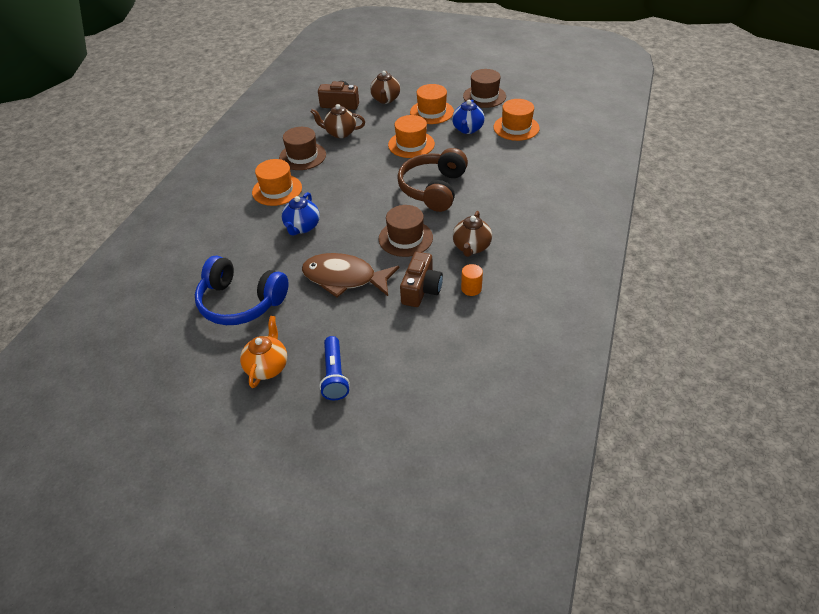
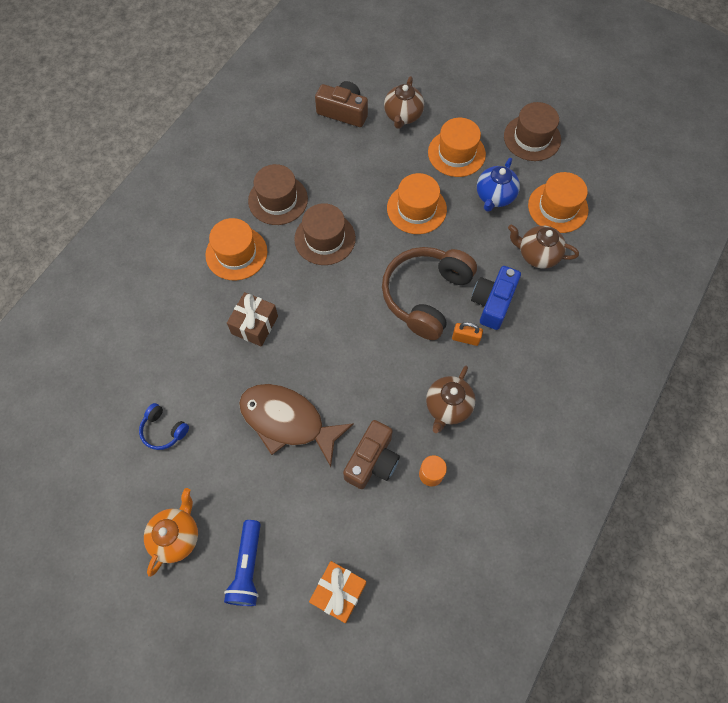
camera: 10 degrees right, 20 degrees up
blue headphones [195,255,289,325] -> blue headphones [139,403,189,450], size x0.46
blue teapot [282,192,320,236] -> brown gift [227,292,278,347]
brown teapot [310,104,365,138] -> brown teapot moved to [508,224,579,268]
brown hat [379,205,433,257] -> brown hat moved to [294,203,356,265]
none -> orange gift [309,561,366,623]
none -> orange padlock [452,322,483,346]
none -> blue camera [471,266,521,330]

